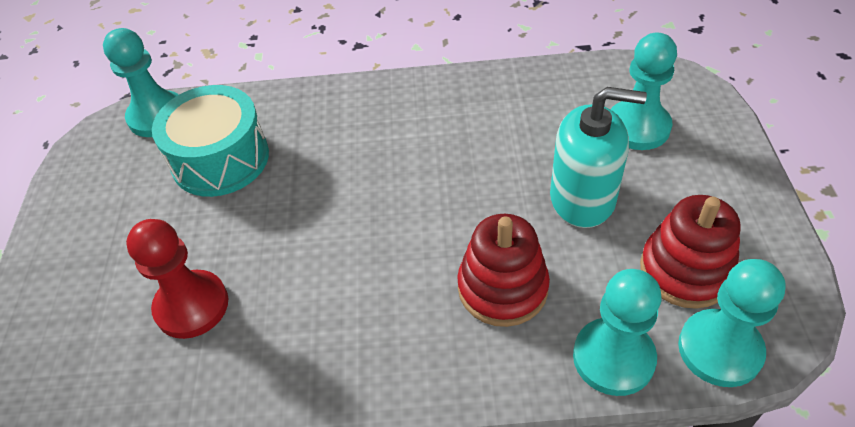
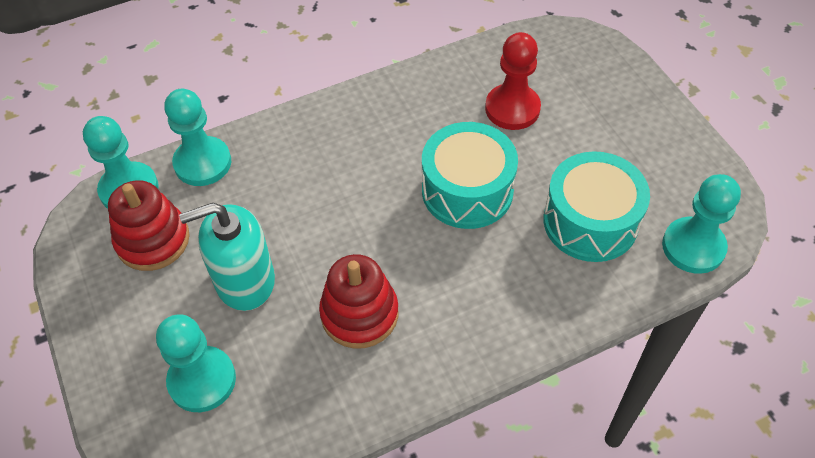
camera: 155 degrees right, 5 degrees up
red stacking toy [457,214,550,327] -> red stacking toy moved to [319,254,398,349]
none -> turquoise drum [422,122,518,229]

